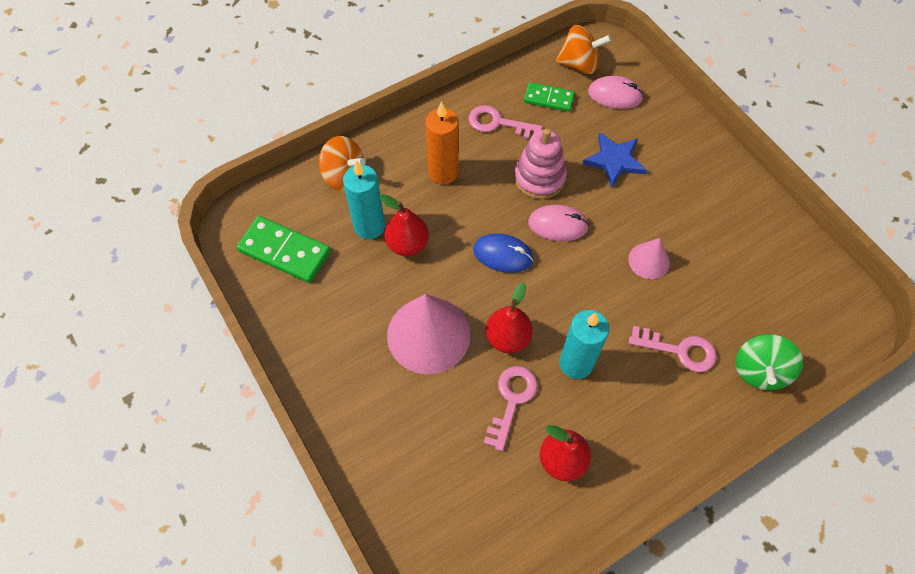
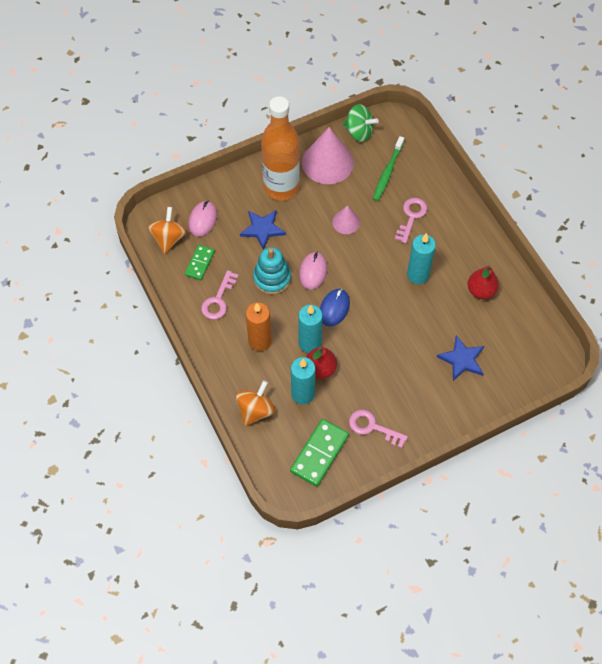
camera: 85 degrees left, 0 degrees up
pink cone [387,294,471,374] -> pink cone moved to [302,127,354,184]
pink key [484,366,537,451] -> pink key moved to [349,410,408,448]
red pear [486,282,533,353] -> none
pink stacking toy [514,128,567,199] -> turquoise stacking toy [253,247,291,295]
green spinning top [735,334,803,390] -> green spinning top moved to [343,104,379,142]
none -> orange bottle [261,96,300,201]
none -> turquoise candle [298,305,323,353]
none -> green toothbrush [373,136,404,201]
none -> blue star [437,335,484,381]

